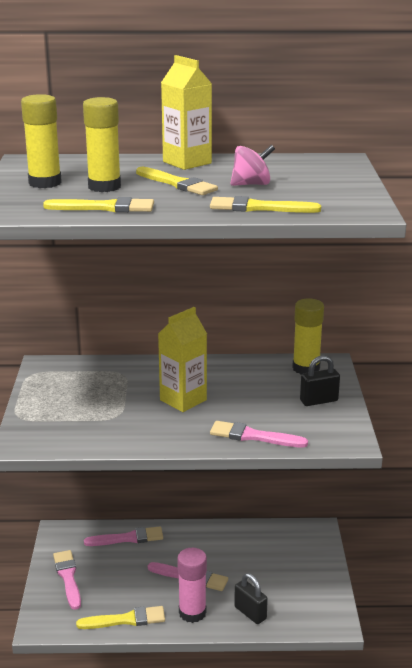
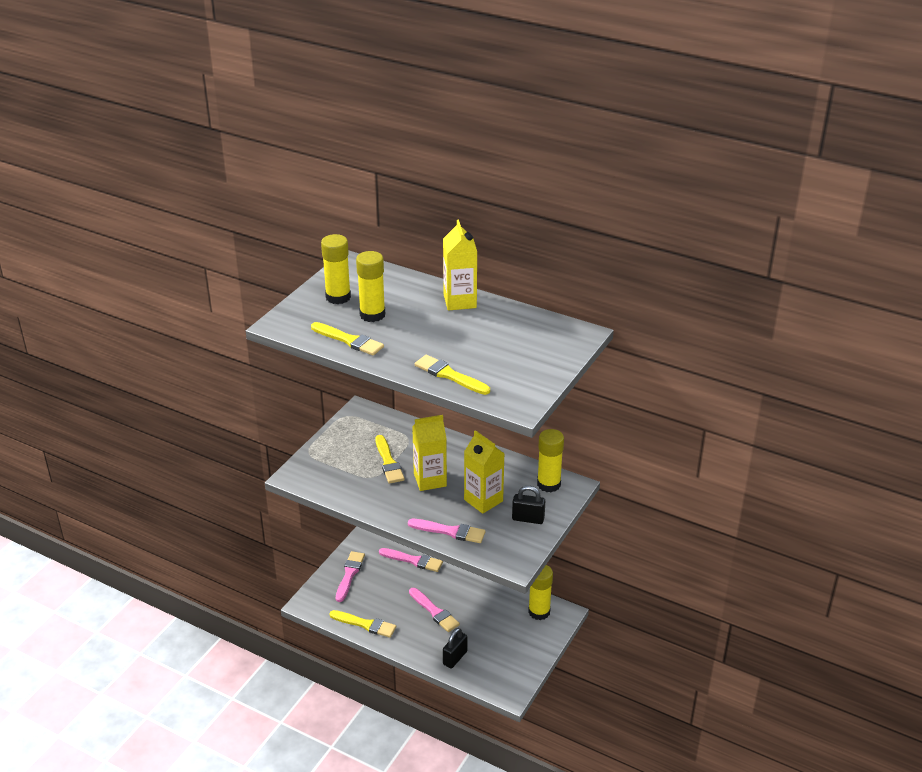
camera: 30 degrees right, 10 degrees up
yellow brush [136,167,218,195] -> yellow brush moved to [375,435,405,484]
pink glue stick [177,548,207,623] -> none
pink brush [210,421,308,448] -> pink brush turned 150 degrees clockwise [408,519,486,543]
pink spinning top [230,145,275,186] -> none
black padlock [234,573,268,624] -> black padlock turned 45 degrees clockwise [443,628,467,668]
none -> yellow carton [464,430,505,514]
none -> yellow glue stick [528,565,553,620]

